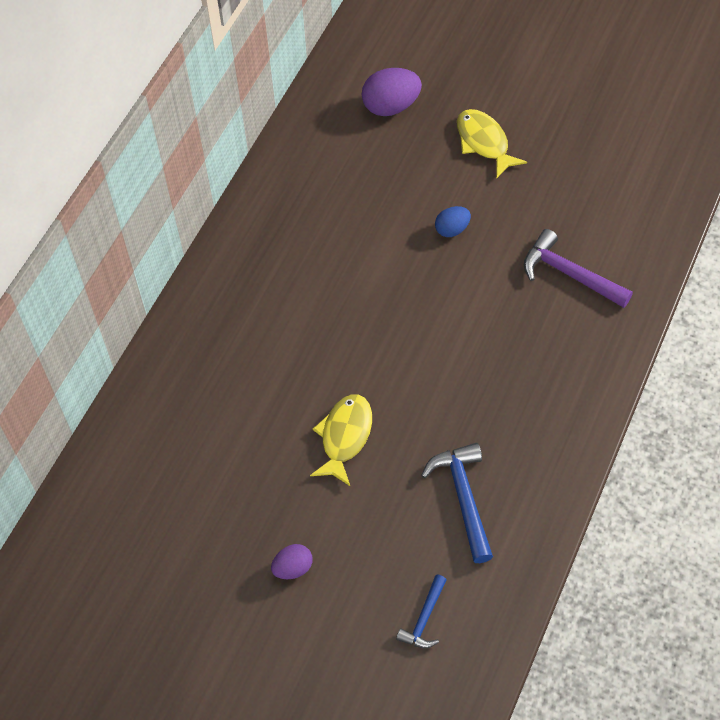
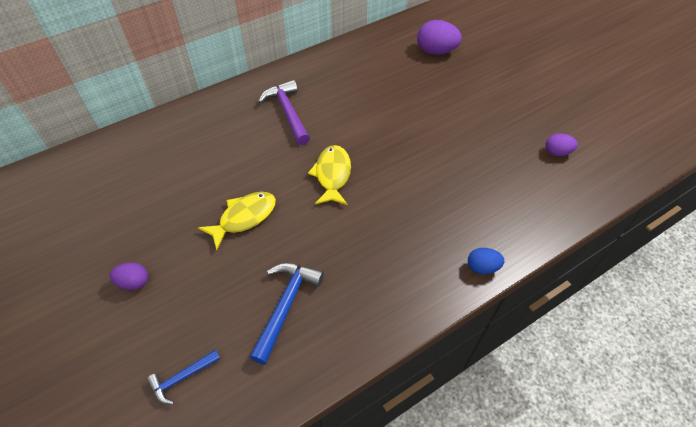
camera: 30 degrees right, 5 degrees down
blue egg [435,206,471,237] -> blue egg moved to [468,248,504,274]
yellow fish [457,109,527,179] -> yellow fish moved to [308,145,351,205]
purple hammer [524,229,633,308] -> purple hammer moved to [258,80,310,145]
none -> purple egg [545,133,578,156]

